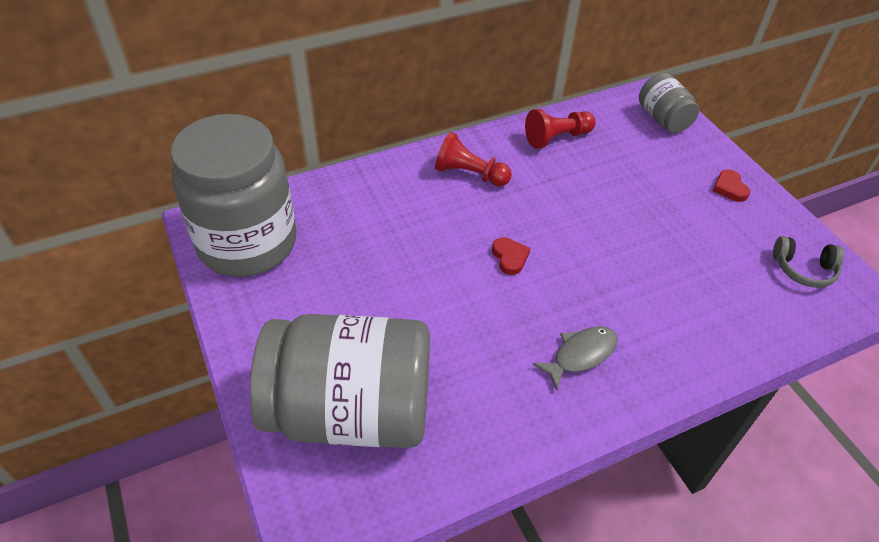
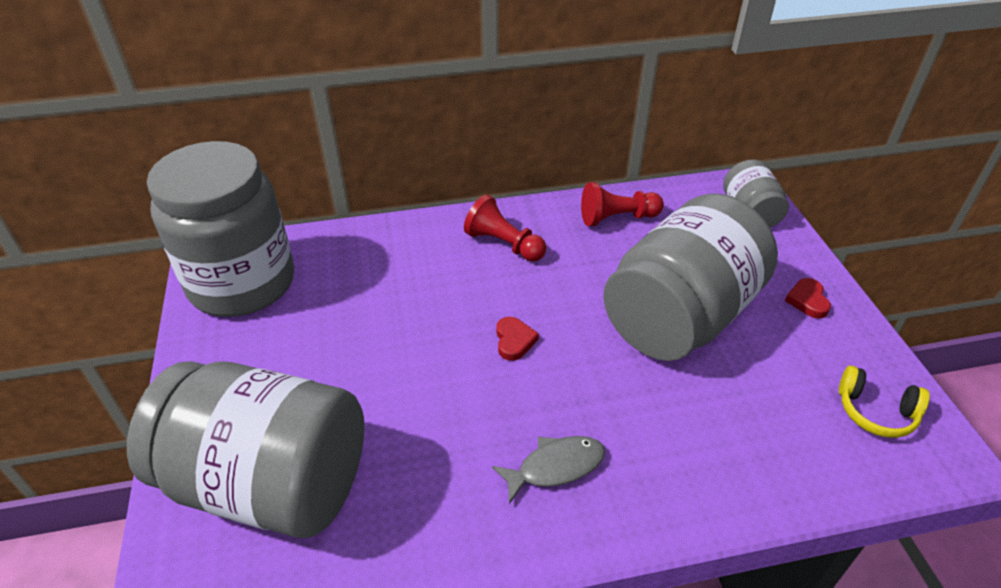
camera: 15 degrees right, 5 degrees down
grey headphones [773,236,844,288] -> yellow headphones [839,366,930,438]
none -> grey jar [603,194,778,361]

